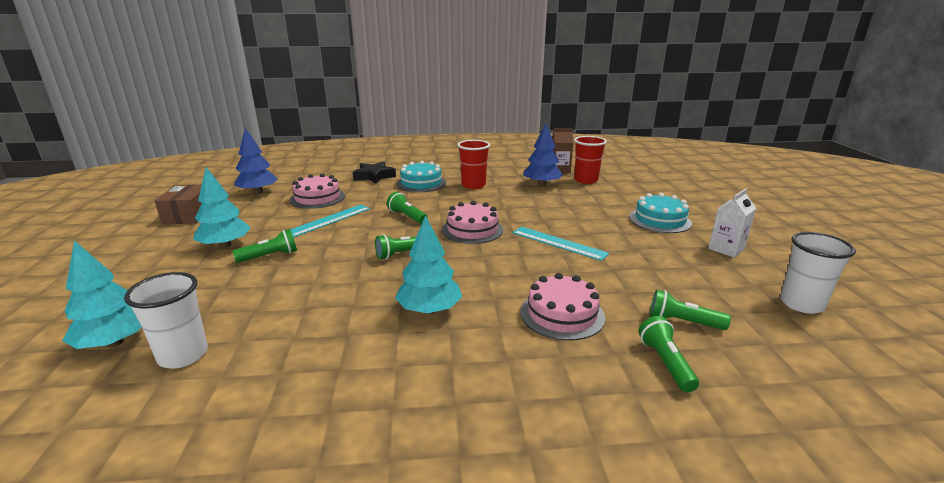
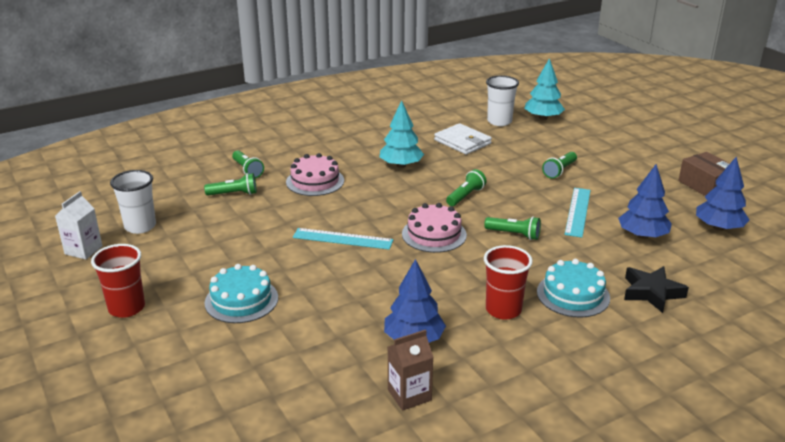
camera: 155 degrees right, 5 degrees up
turquoise tree [193,167,251,248] -> none
pink cake [290,173,345,209] -> blue tree [618,164,672,239]
red cup [574,136,607,184] -> red cup moved to [91,244,145,318]
white carton [708,188,756,258] -> white carton moved to [55,191,102,260]
none -> white wallet [434,123,492,155]

